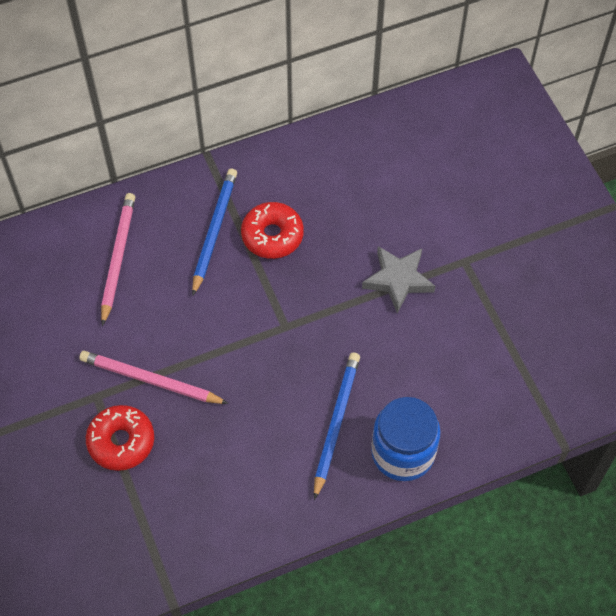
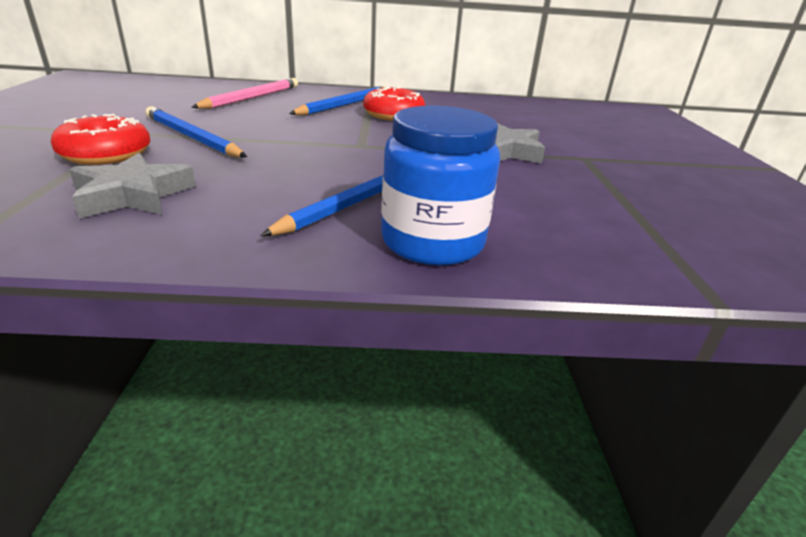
camera: 20 degrees right, 30 degrees down
pink pencil [79,351,229,404] -> blue pencil [146,106,247,158]
none -> grey star [70,153,196,219]

